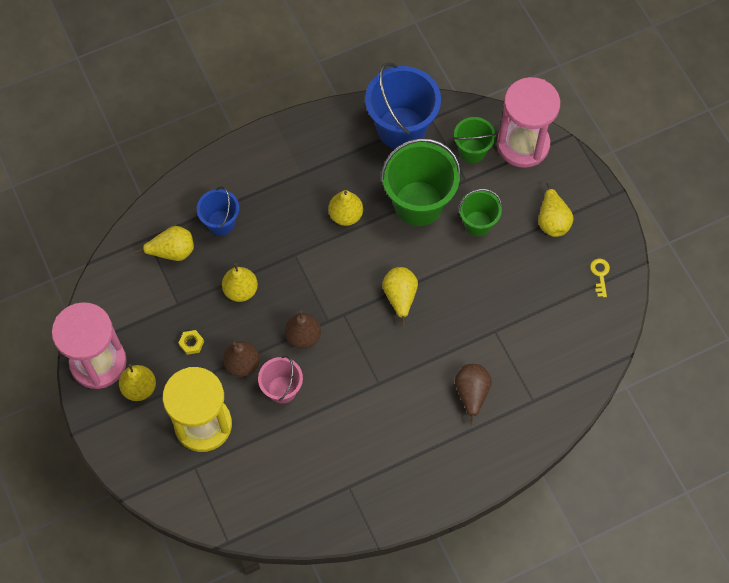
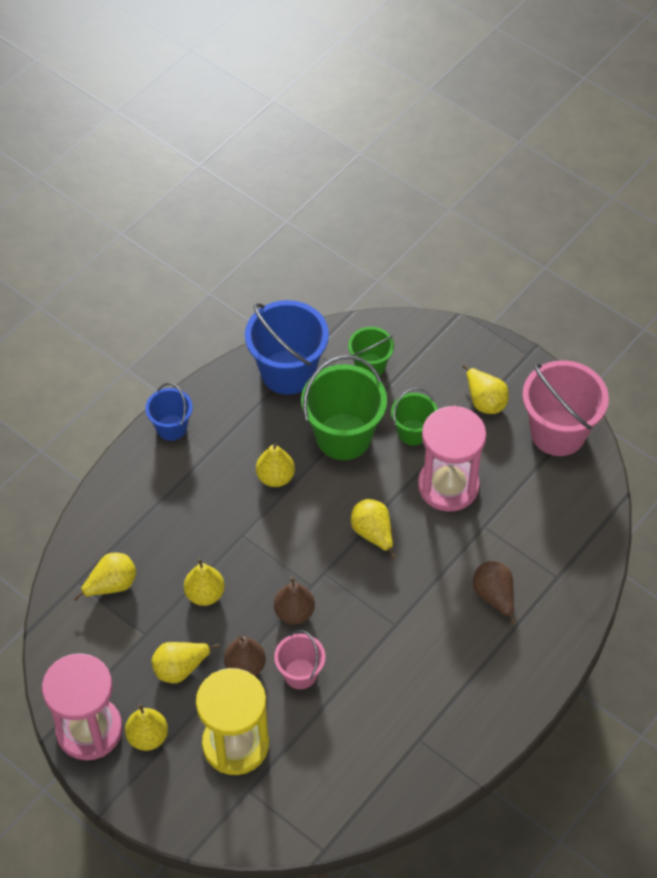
camera: 25 degrees left, 10 degrees down
yellow nut [179,330,204,355] -> yellow pear [151,642,220,683]
blue bucket [197,186,239,235] -> blue bucket moved to [146,383,193,441]
pink hourglass [497,77,560,168] -> pink hourglass moved to [418,406,486,512]
yellow key [590,258,610,297] -> pink bucket [522,360,609,456]

